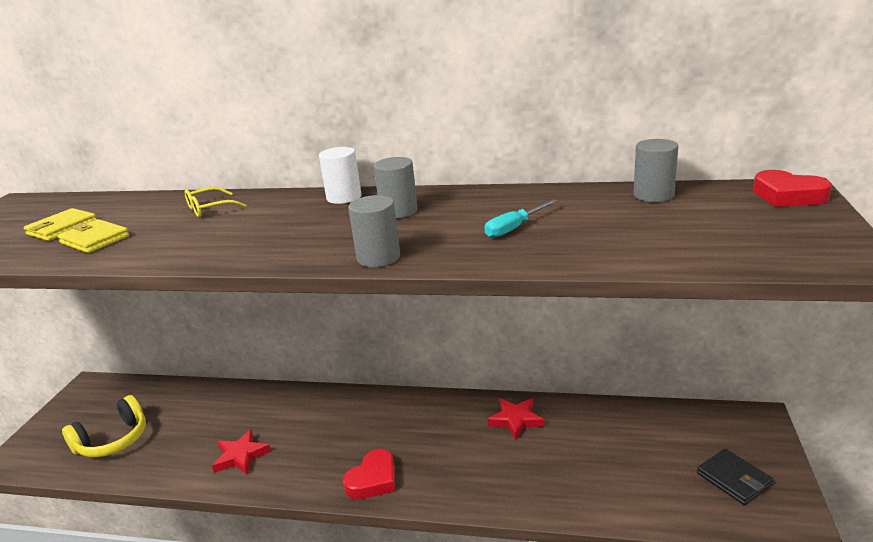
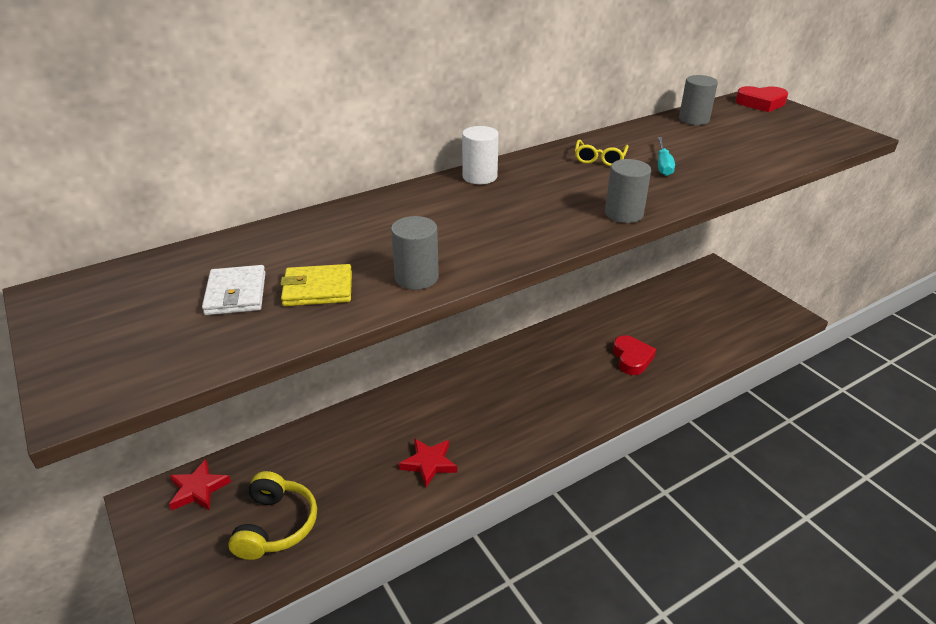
camera: 45 degrees left, 10 degrees up
yellow wallet [24,208,97,241] -> white wallet [202,265,266,315]
yellow glasses [184,187,246,217] -> yellow glasses moved to [575,140,629,166]
red heart [343,449,395,499] -> red heart moved to [613,335,656,375]
grey cylinder [374,157,418,218] -> grey cylinder moved to [391,216,439,290]
red star [488,398,544,440] -> red star moved to [169,459,231,511]
black wallet [697,449,773,505] -> none

